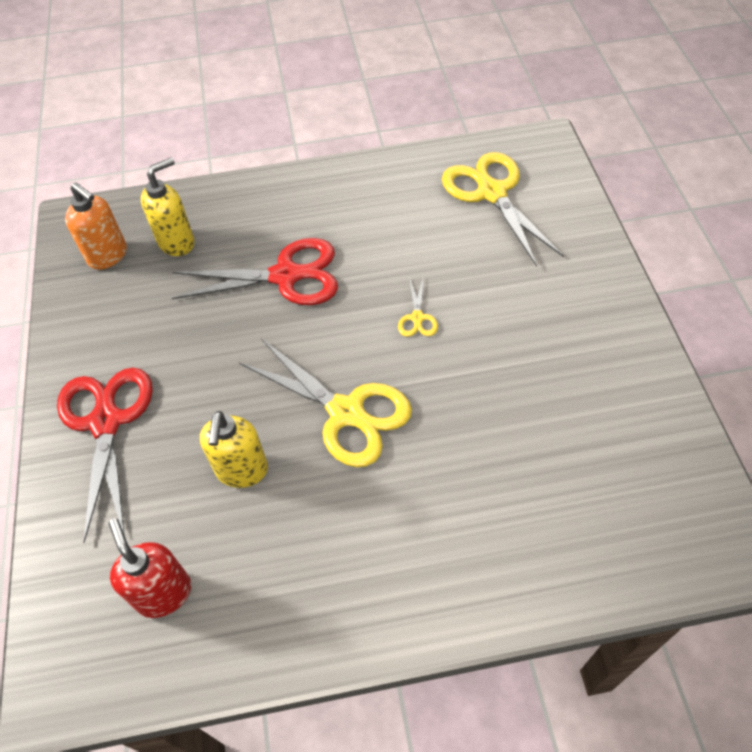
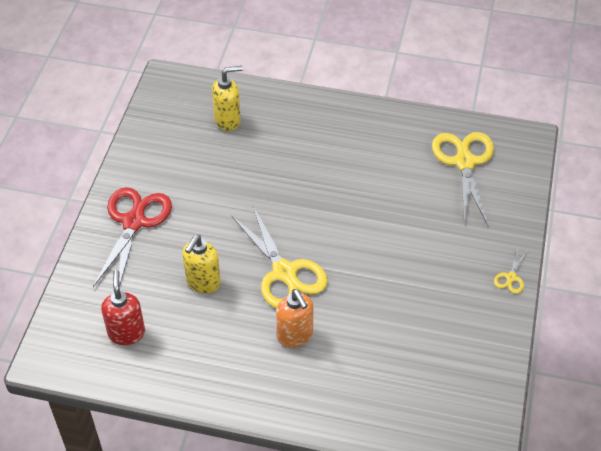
camera: 20 degrees right, 5 degrees down
orange soap dispenser [65,182,127,270] -> orange soap dispenser moved to [276,289,314,348]
red scissors [172,238,338,305] -> none
yellow scissors [398,276,438,337] -> yellow scissors moved to [494,247,528,294]

